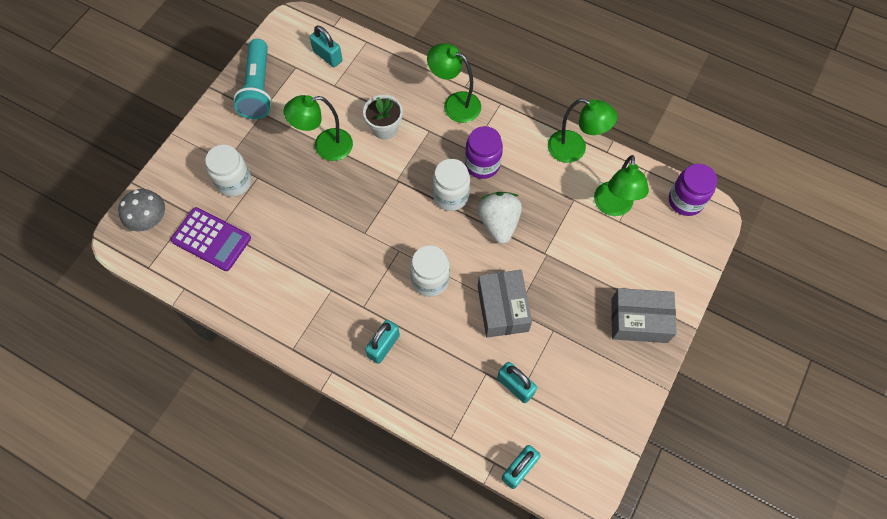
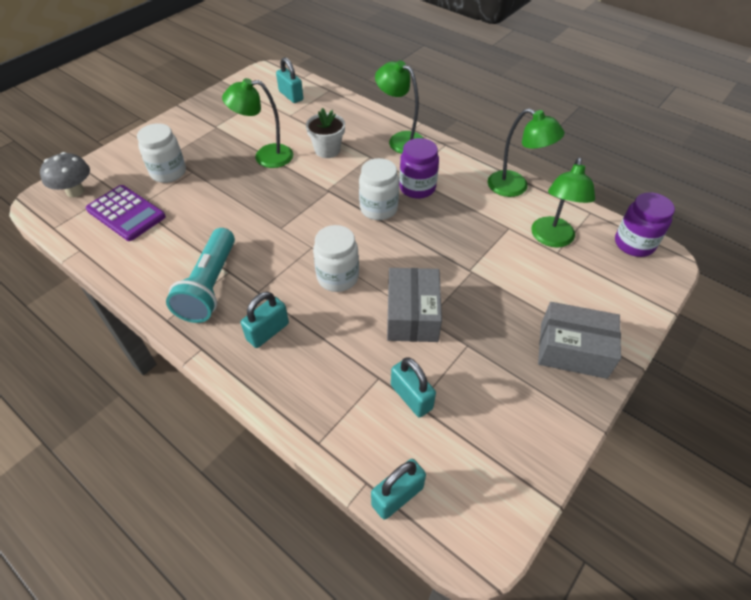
camera: 10 degrees right, 15 degrees down
turquoise flashlight [234,39,272,119] -> turquoise flashlight moved to [166,228,235,323]
white strawberry [478,192,522,244] -> none

